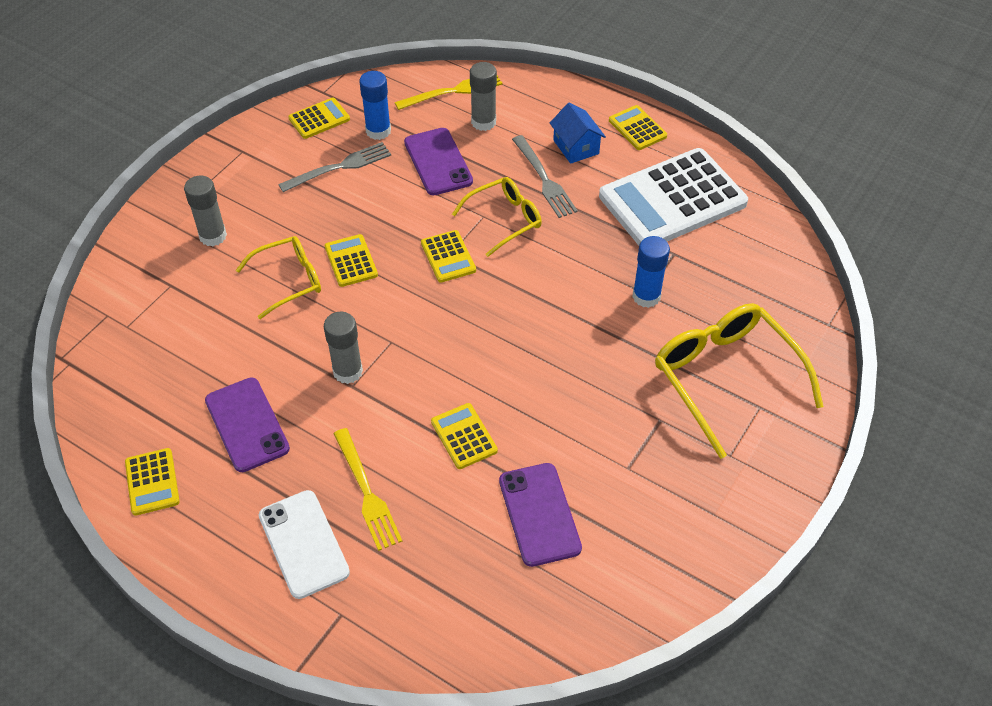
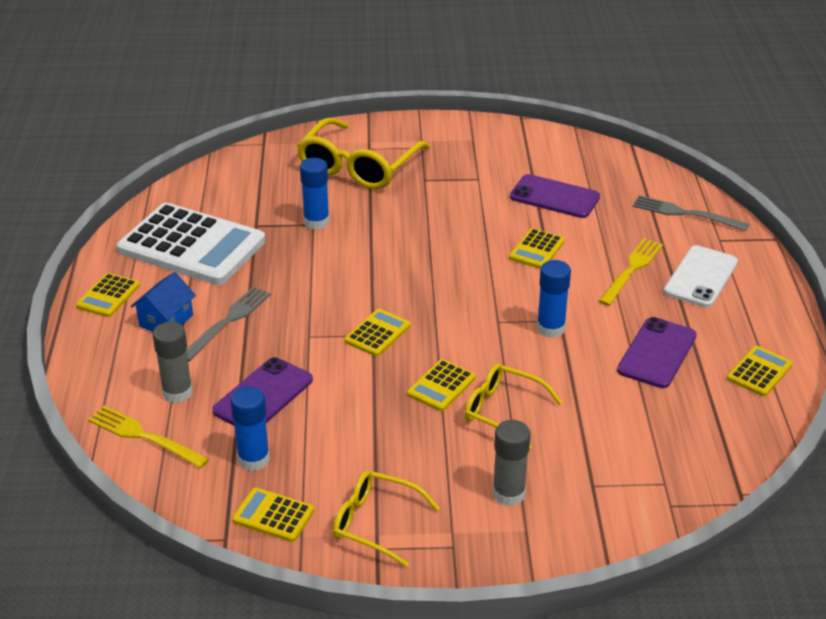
camera: 125 degrees left, 15 degrees down
grey fork [278,142,391,192] -> grey fork moved to [633,195,749,231]
grey glue stick [324,312,363,384] -> blue glue stick [537,260,571,338]
yellow glasses [452,177,542,257] -> yellow glasses moved to [333,470,440,567]
purple phone [499,463,582,567] -> purple phone turned 75 degrees clockwise [510,174,600,218]

